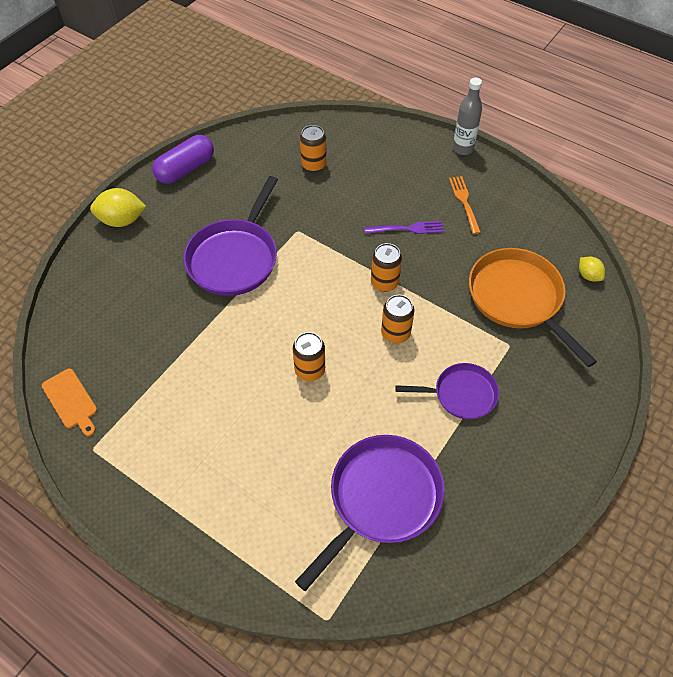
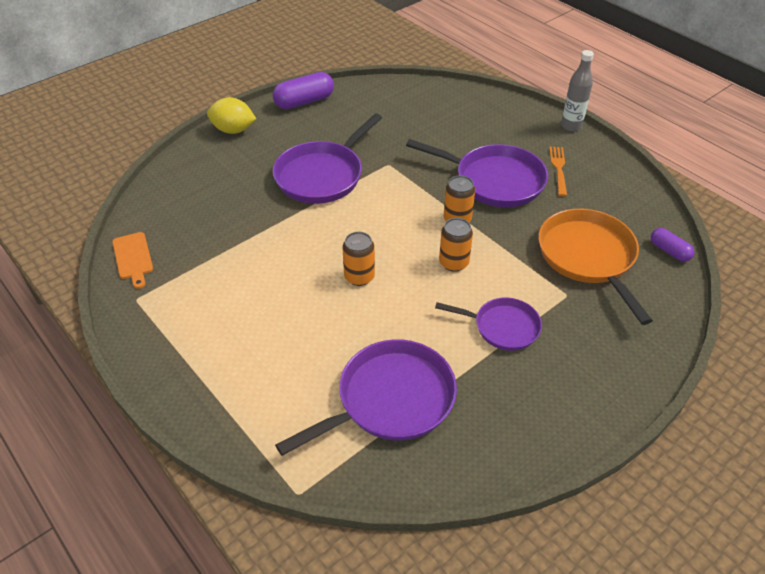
camera: 15 degrees right, 10 degrees down
orange can [300,125,327,172] -> none
purple fork [364,221,444,234] -> purple pan [406,139,548,207]
yellow lemon [579,257,605,281] -> purple capsule [651,228,695,262]

